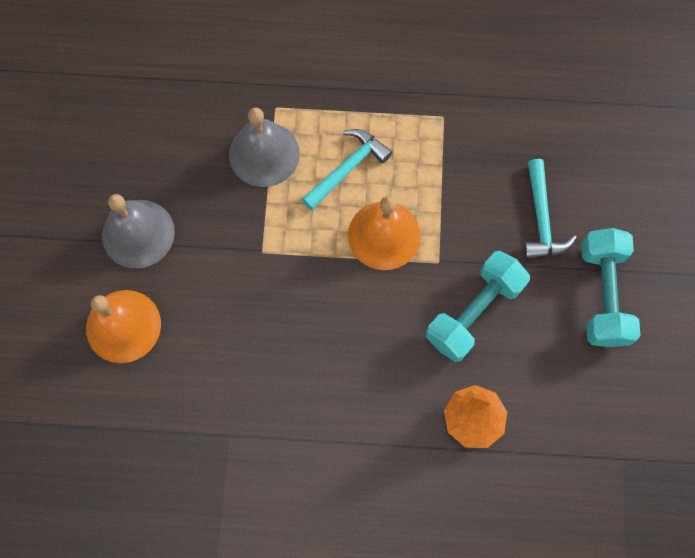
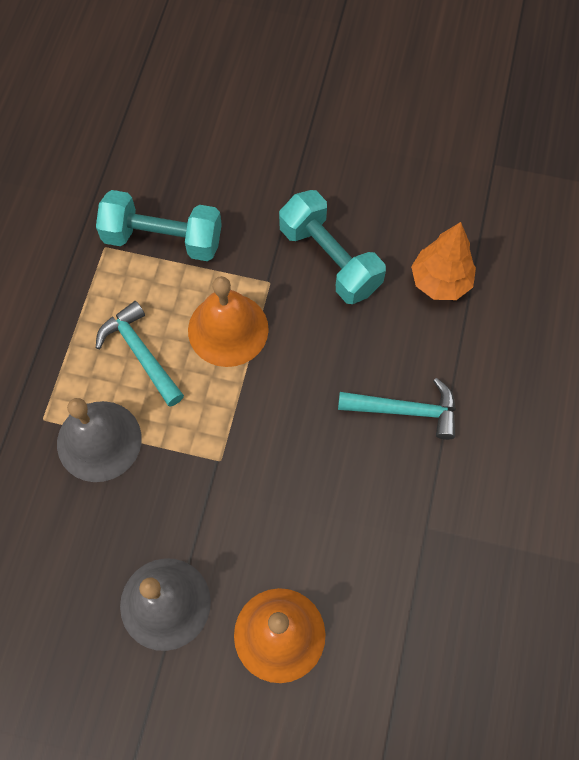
camera: 80 degrees left, 5 degrees down
turquoise hammer [523,159,577,259] -> turquoise hammer moved to [338,378,456,440]
turquoise dumbbell [581,228,641,347] -> turquoise dumbbell moved to [96,190,222,261]

